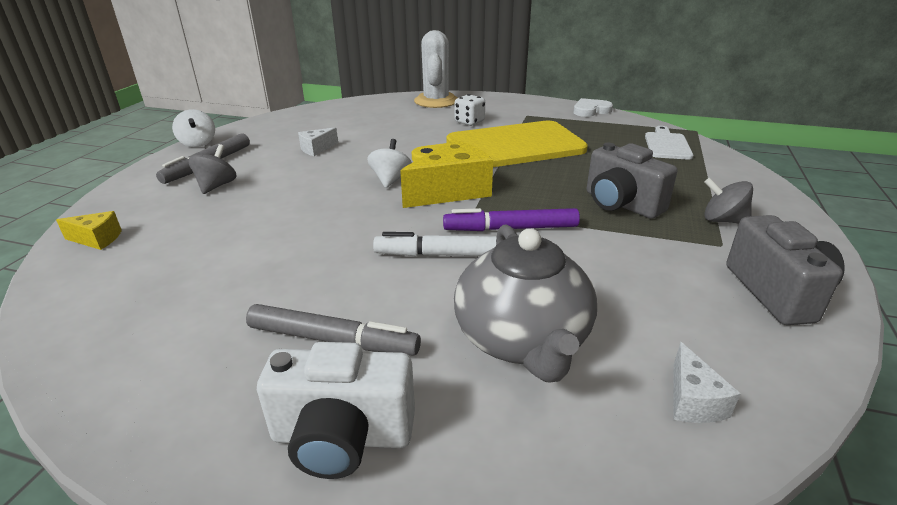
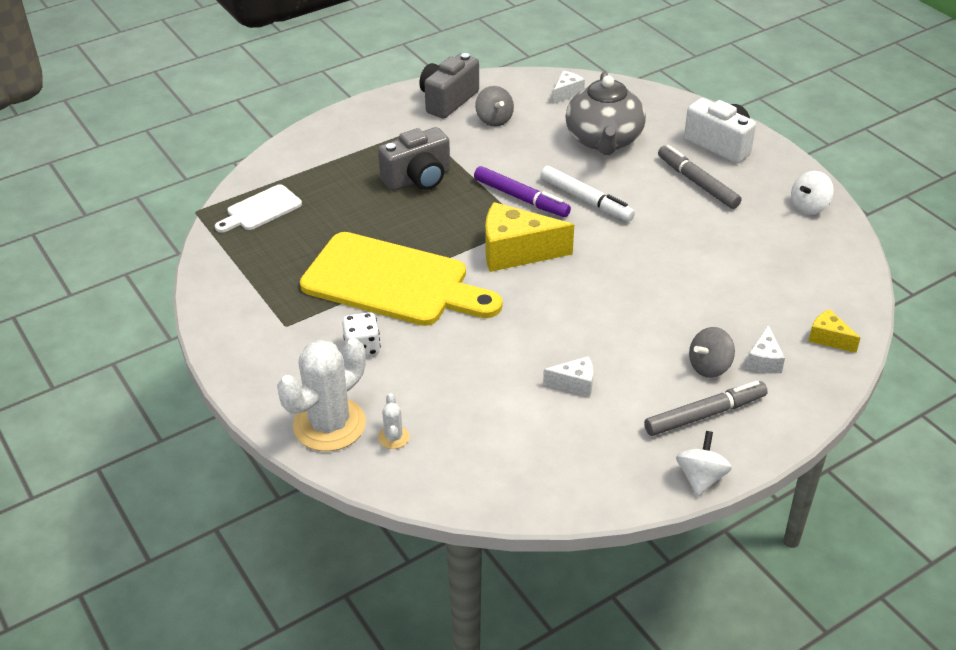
camera: 140 degrees left, 10 degrees up
white spinning top [367,139,412,188] -> white spinning top moved to [791,171,834,215]
grey teapot [454,224,597,383] -> grey teapot turned 150 degrees clockwise [566,72,646,155]
white heart [574,98,613,117] -> none
grey camera [587,143,678,219] -> grey camera turned 60 degrees clockwise [378,127,450,191]
grey spinning top [704,178,753,224] -> grey spinning top moved to [475,86,514,127]
none -> white cactus [378,394,410,449]
none -> white cheese [746,325,785,374]

